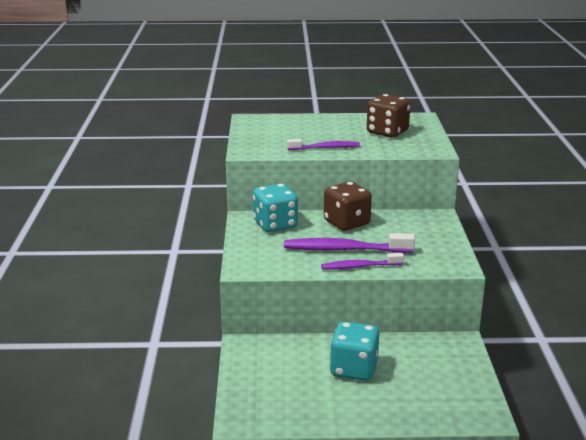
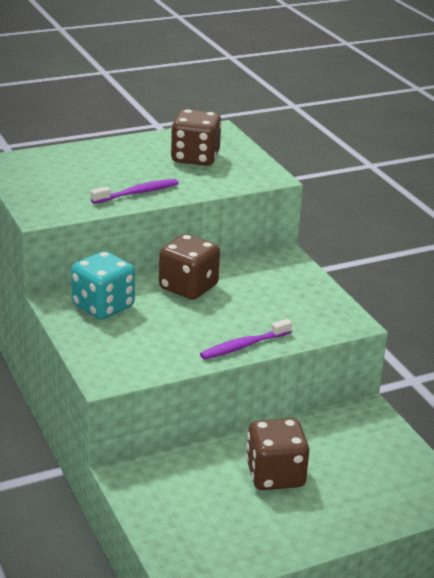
camera: 25 degrees left, 5 degrees up
purple toothbrush [284,233,415,253] -> none
turquoise dice [330,321,379,381] -> brown dice [246,418,309,490]

